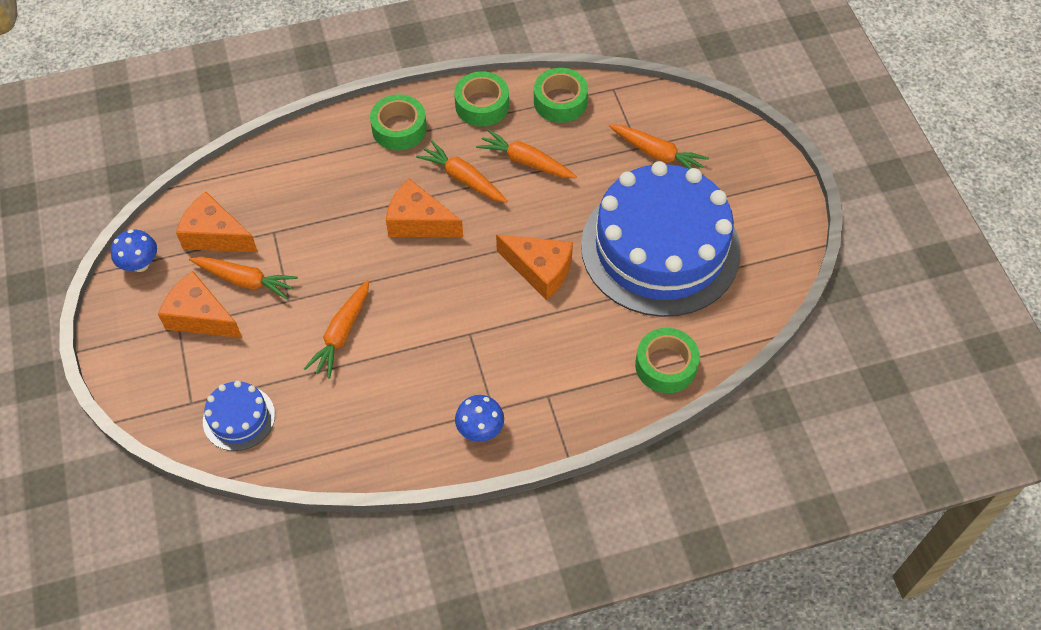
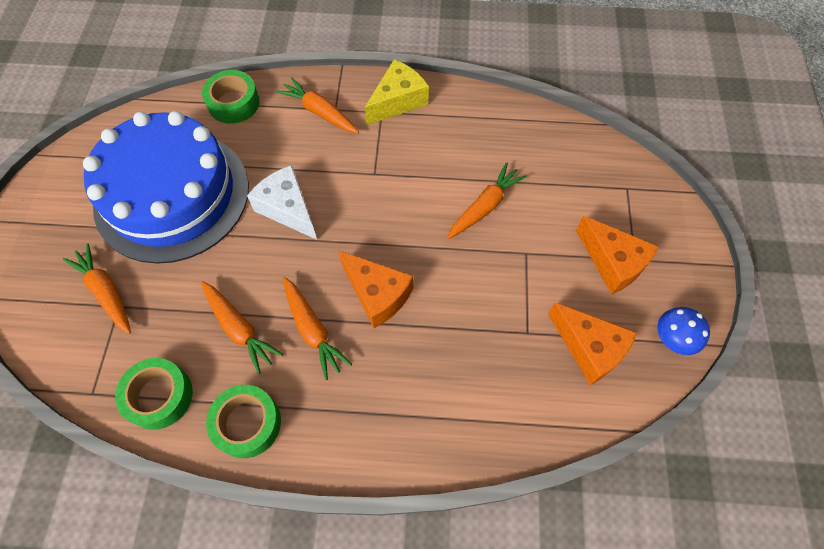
camera: 160 degrees left, 5 degrees up
orange carrot [189,257,298,300] -> orange carrot moved to [276,77,359,133]
blue cake [203,381,275,451] -> none
green tape [370,94,427,150] -> none
blue mushroom [455,395,504,442] -> yellow cheese [364,60,429,125]
orange cheese [496,235,573,300] -> white cheese [247,165,317,240]

